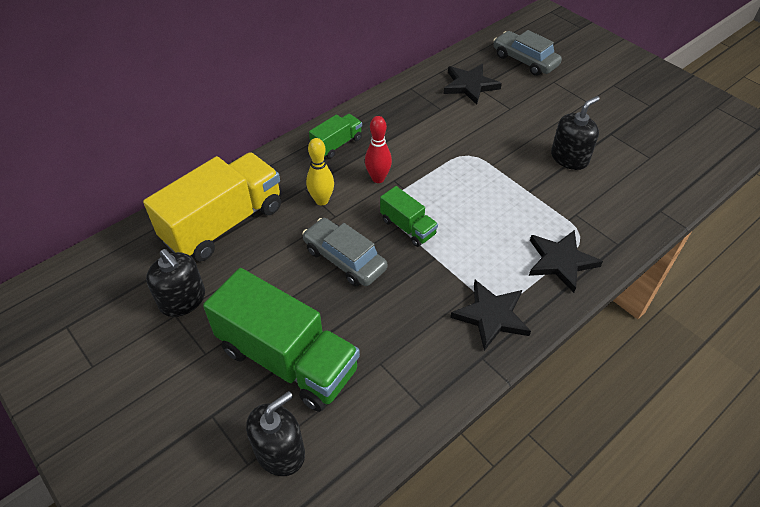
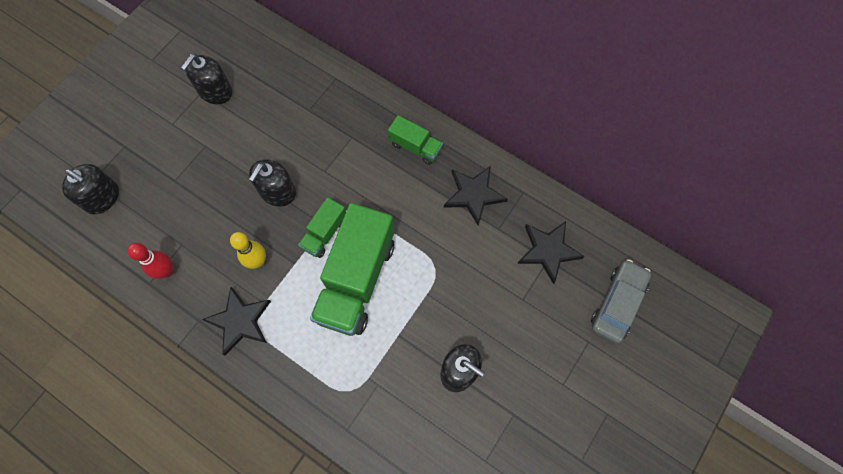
camera: 75 degrees right, 20 degrees up
yellow truck [143,153,281,262] -> none
green truck [203,268,360,412] -> green truck moved to [310,203,395,336]
grey car [302,218,387,286] -> black soap dispenser [249,159,296,206]
yellow bowling pin [306,138,334,205] -> yellow bowling pin moved to [230,232,266,269]
red bowling pin [365,116,392,183] -> red bowling pin moved to [127,243,173,279]
black star [529,230,603,293] -> black star moved to [444,166,508,225]

